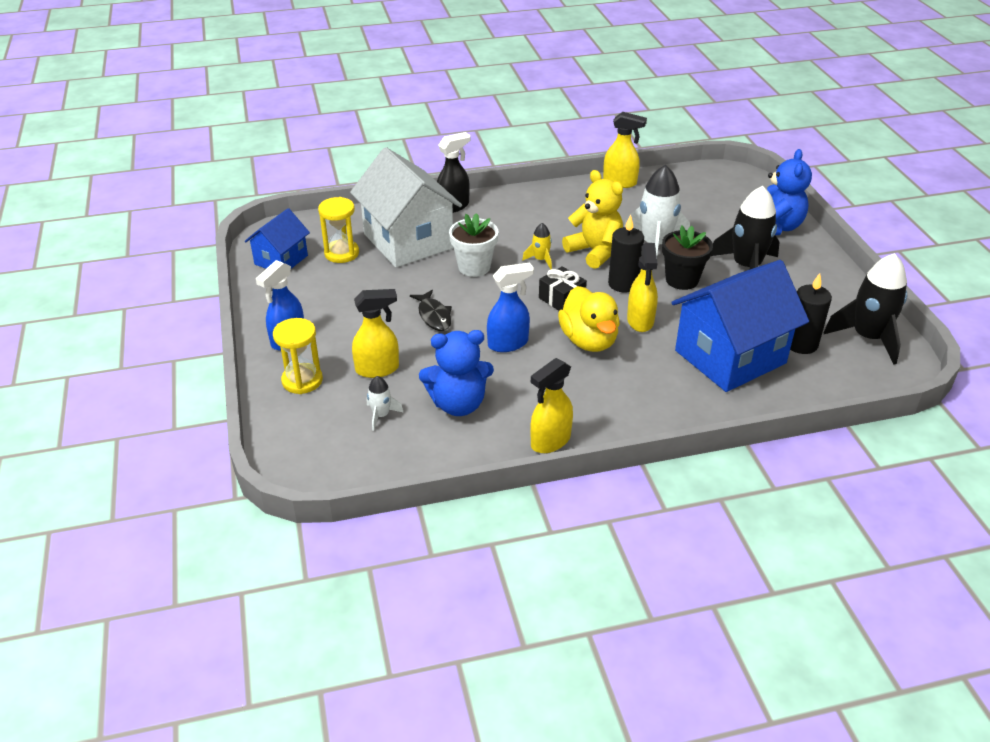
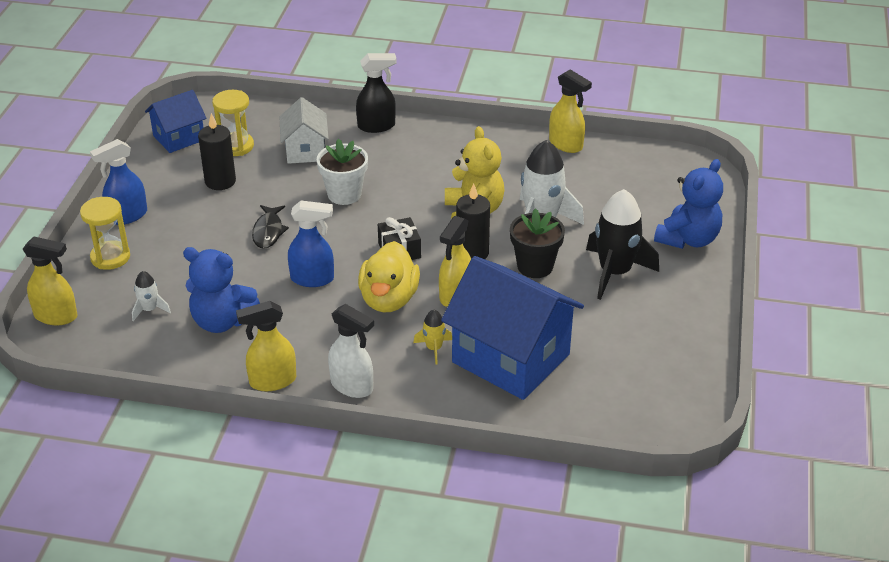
camera: 25 degrees right, 0 degrees up
white house [350,147,462,267] -> white house [280,97,329,164], size x0.55
yellow spray bottle [352,289,399,378] -> yellow spray bottle moved to [23,237,78,325]
yellow rocket [522,223,552,269] -> yellow rocket moved to [413,310,452,364]
blue house [671,260,809,392] -> blue house turned 45 degrees clockwise [441,256,584,400]
black candle [790,273,832,354] -> black candle moved to [198,113,236,190]
black rocket [824,253,907,365] -> none
none -> white spray bottle [328,304,374,398]

